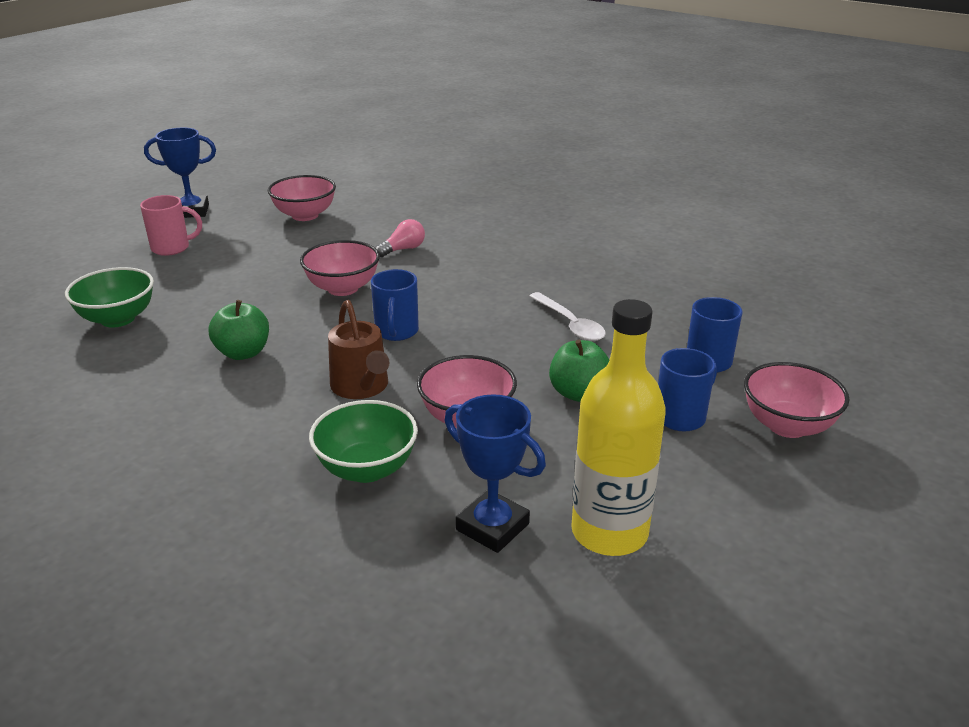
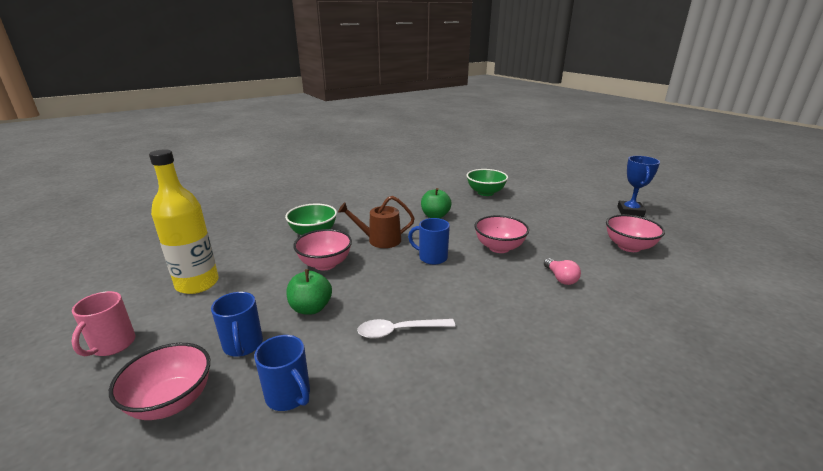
camera: 110 degrees right, 5 degrees down
pink mug [140,195,202,256] -> pink mug moved to [71,291,136,356]
blue trophy [444,394,546,553] -> none

